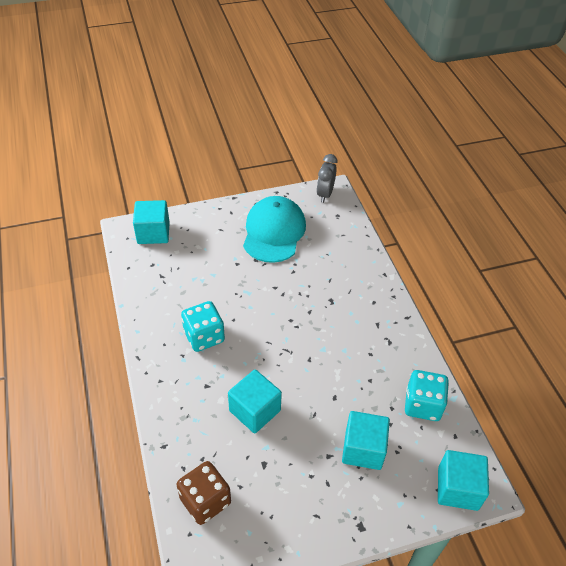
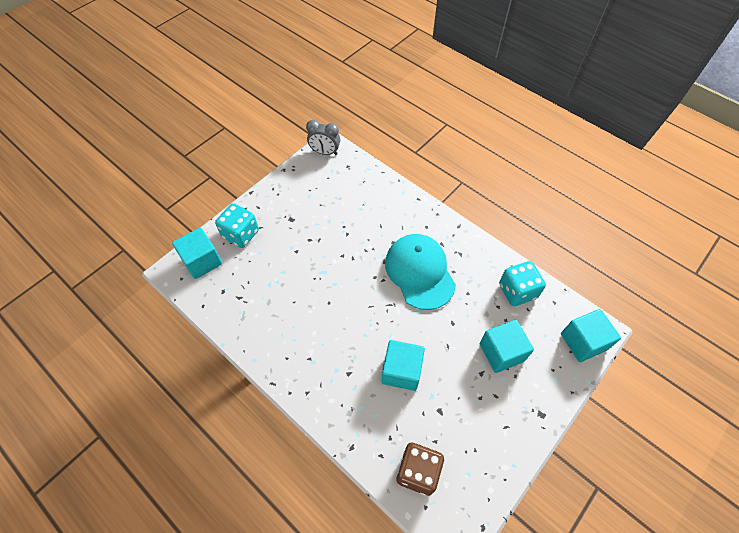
camera: 30 degrees left, 10 degrees up
turquoise dice [181,301,225,352] -> turquoise dice moved to [215,203,259,248]
turquoise cap [243,196,306,263] -> turquoise cap moved to [385,234,456,310]
grey clock [317,154,337,203] -> grey clock turned 60 degrees counterclockwise [306,120,340,155]

